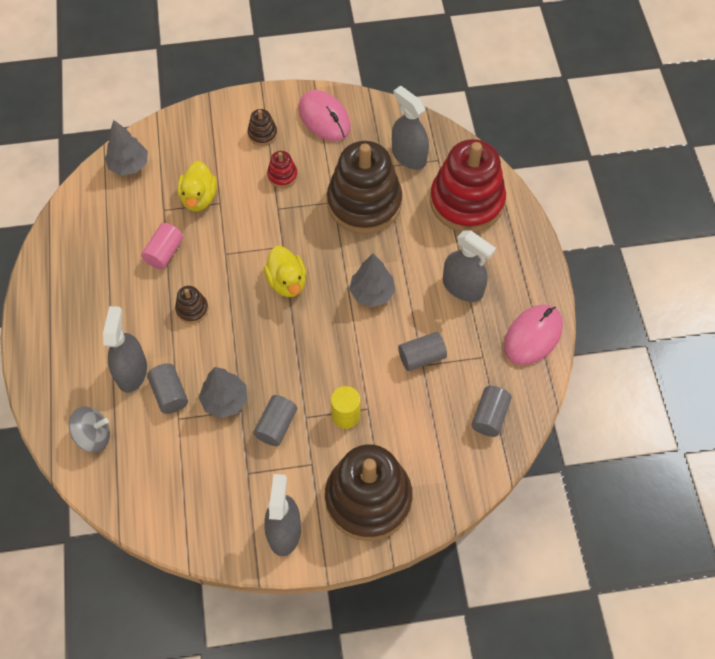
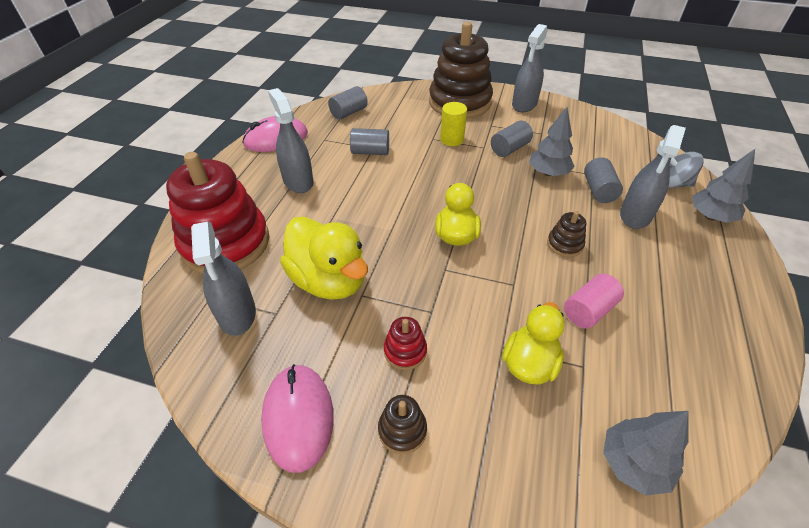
camera: 155 degrees left, 15 degrees down
brown stacking toy [327,141,402,234] -> yellow duck [280,217,368,300]
grey tree [349,253,396,307] -> grey tree moved to [692,149,755,223]

